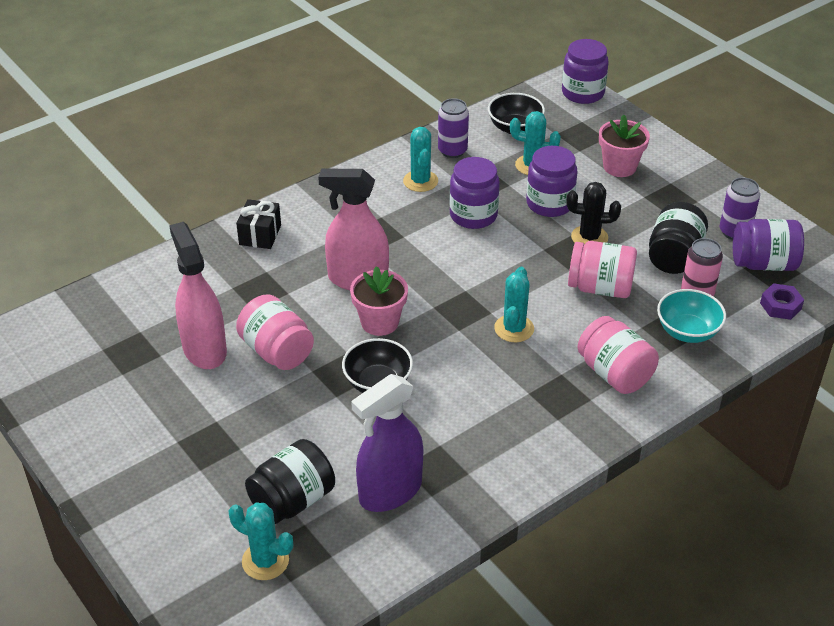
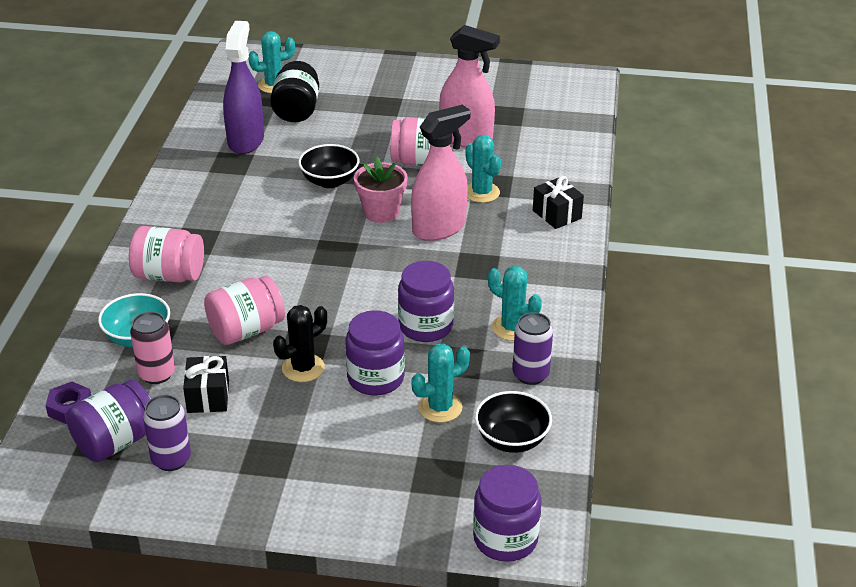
camera: 135 degrees right, 5 degrees down
turquoise cactus [494,267,534,342] -> turquoise cactus moved to [466,135,501,203]
pink flower pot [599,115,650,177] -> none
black jar [649,202,708,274] -> black gift [183,356,229,413]

